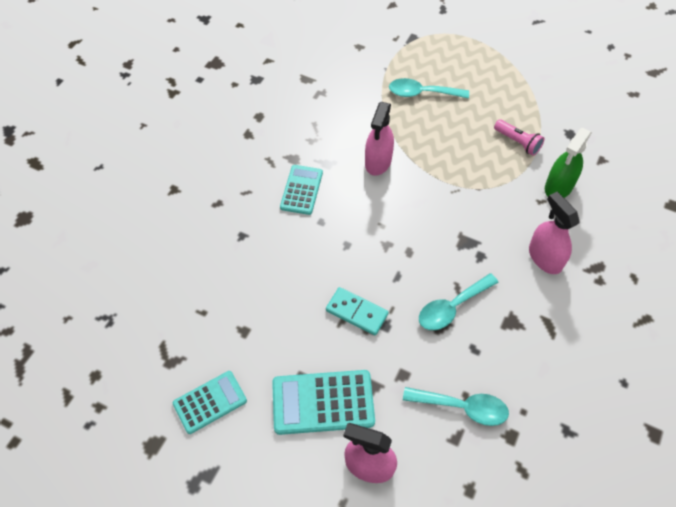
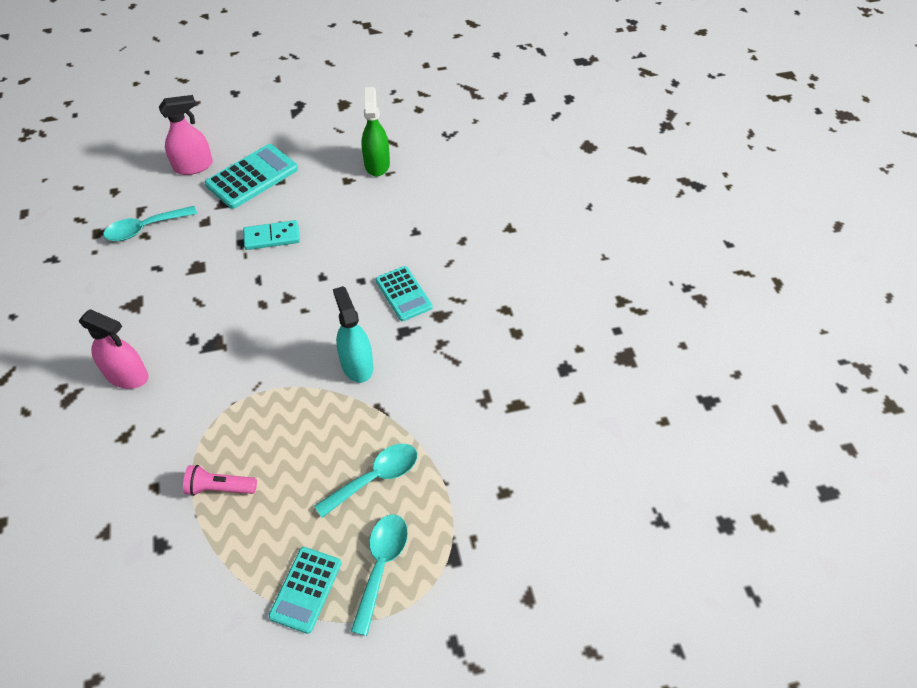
camera: 140 degrees right, 5 degrees down
turquoise calculator [173,371,247,434] -> turquoise calculator moved to [268,547,342,634]
pink spray bottle [365,102,394,176] -> turquoise spray bottle [333,286,373,383]
turquoise spoon [419,273,499,330] -> turquoise spoon moved to [351,514,408,636]
green spray bottle [545,128,592,198] -> green spray bottle moved to [362,87,390,177]

